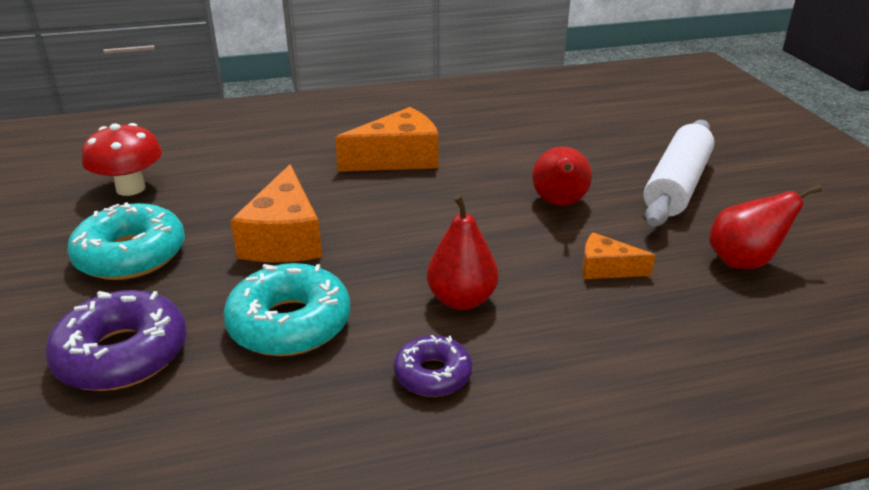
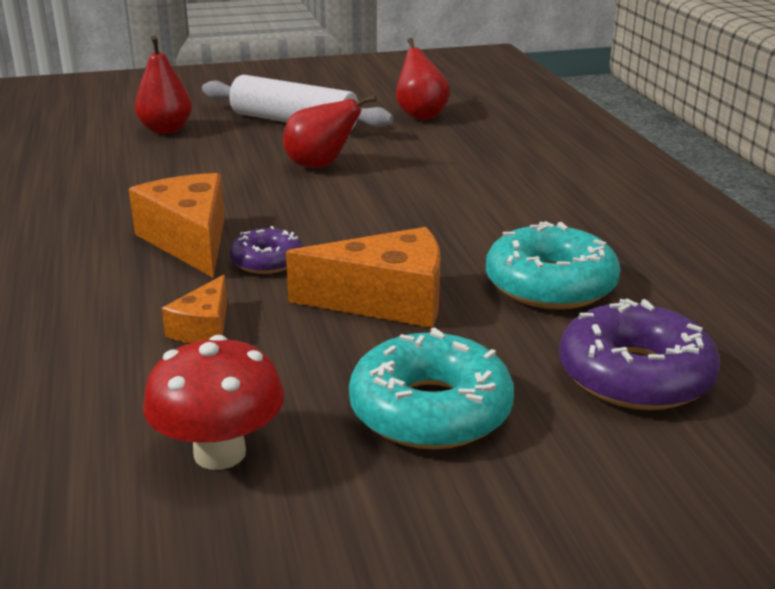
camera: 90 degrees left, 5 degrees down
purple donut [394,335,472,397] -> purple donut moved to [229,226,303,274]
red pear [427,195,499,310] -> red pear moved to [134,35,192,134]
orange cheese [582,232,655,279] -> orange cheese moved to [162,275,227,343]

